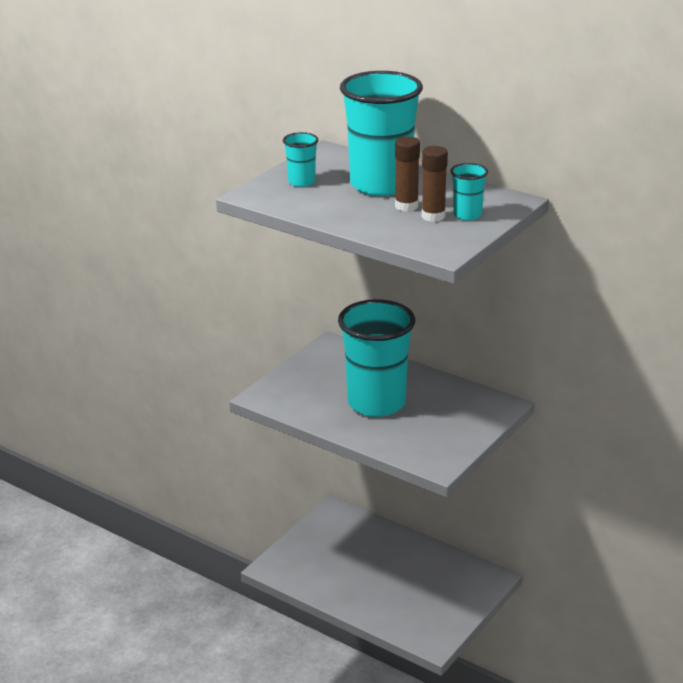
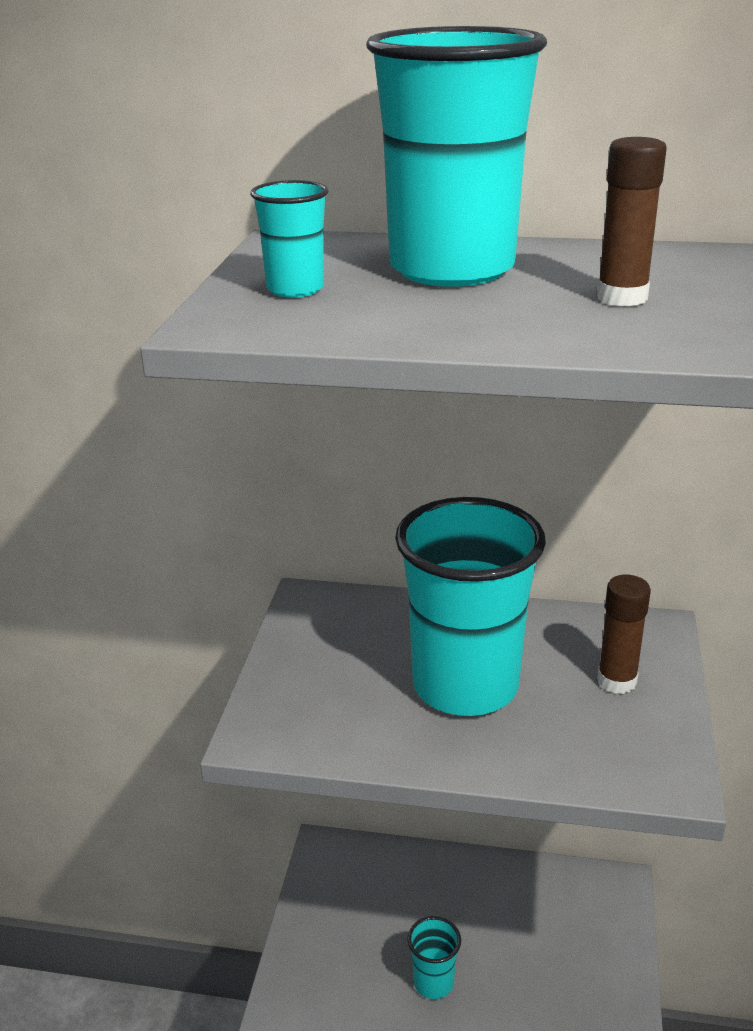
camera: 25 degrees left, 0 degrees up
brown glue stick [395,136,420,211] -> brown glue stick moved to [597,575,651,694]
turquoise cup [450,163,488,221] -> turquoise cup moved to [408,916,461,999]

